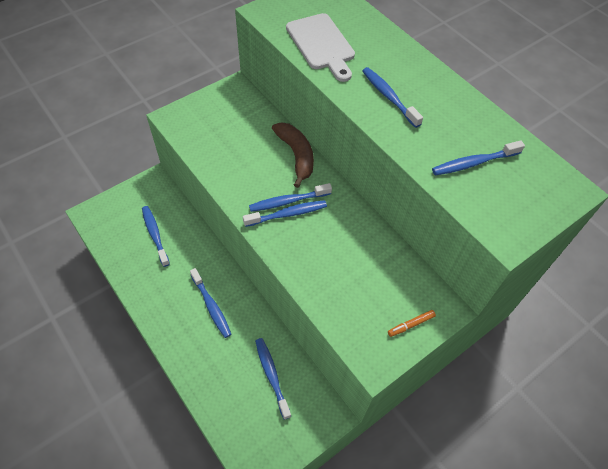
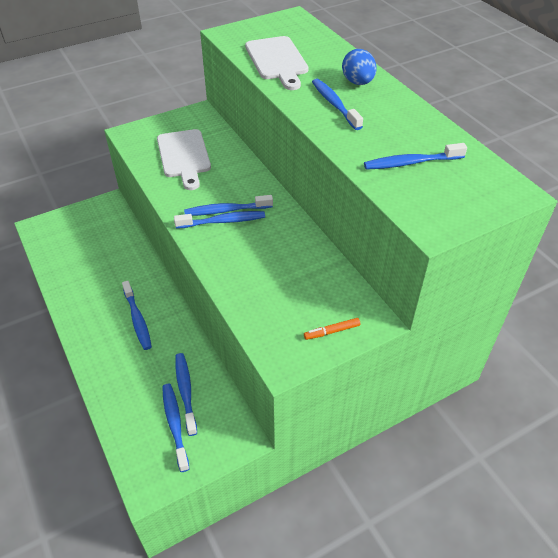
camera: 10 degrees right, 10 degrees down
blue toothbrush [142,206,170,267] -> blue toothbrush moved to [162,384,189,472]
brown banana [272,122,314,188] -> none
none -> white cutting board [157,129,211,190]
none -> blue egg [342,49,377,85]

